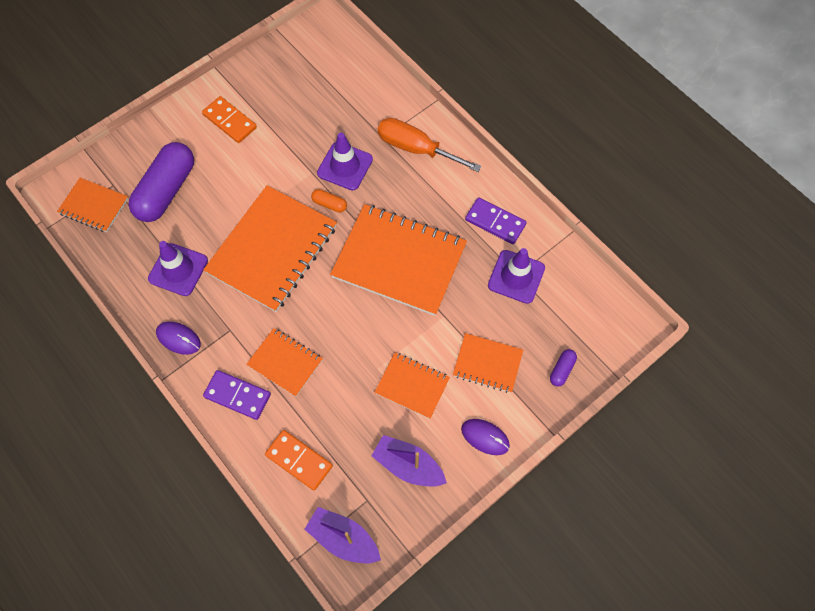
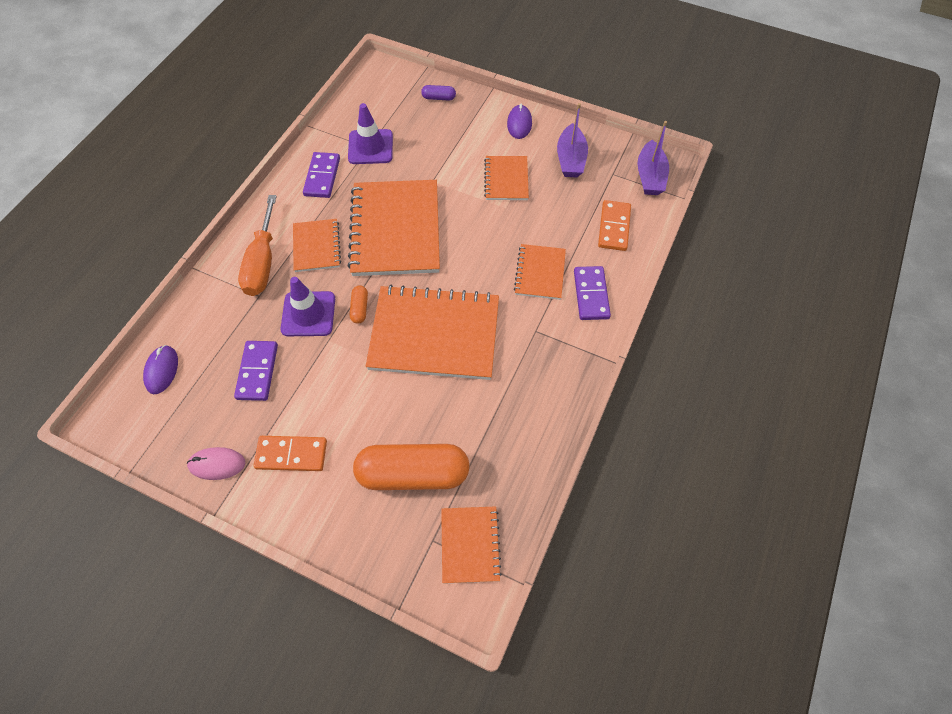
camera: 115 degrees left, 5 degrees down
purple capsule [128,142,194,222] -> orange capsule [353,444,470,490]
purple traffic cone [148,241,208,296] -> none
purple mouse [156,322,201,355] -> purple mouse moved to [143,345,178,394]
orange domino [202,96,257,143] -> orange domino turned 75 degrees clockwise [253,436,327,471]
orange notebook [453,333,523,393] -> orange notebook moved to [293,219,341,272]
none -> pink mouse [187,447,245,480]
none -> purple domino [234,341,278,401]

